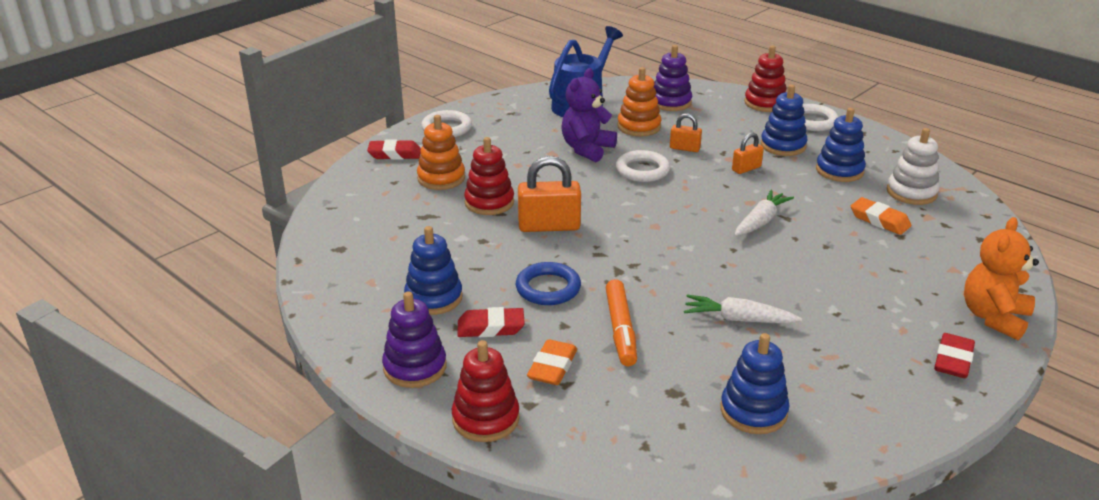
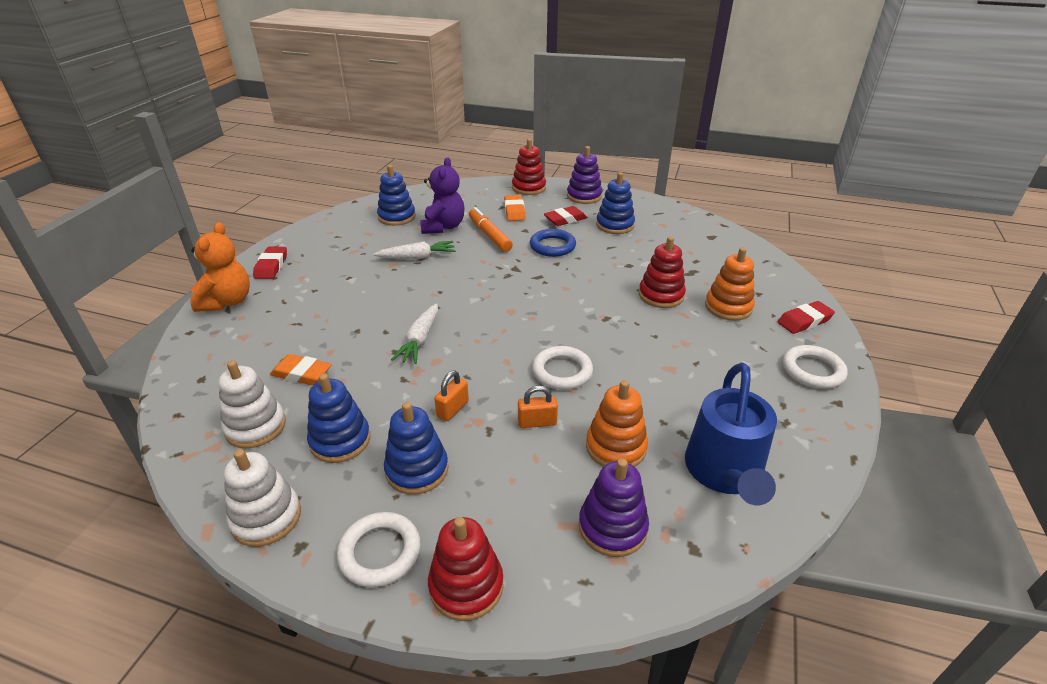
camera: 155 degrees right, 5 degrees up
orange padlock [518,156,581,232] -> none
purple teddy bear [561,68,617,162] -> purple teddy bear moved to [420,157,465,234]
none -> white stacking toy [224,449,301,547]

